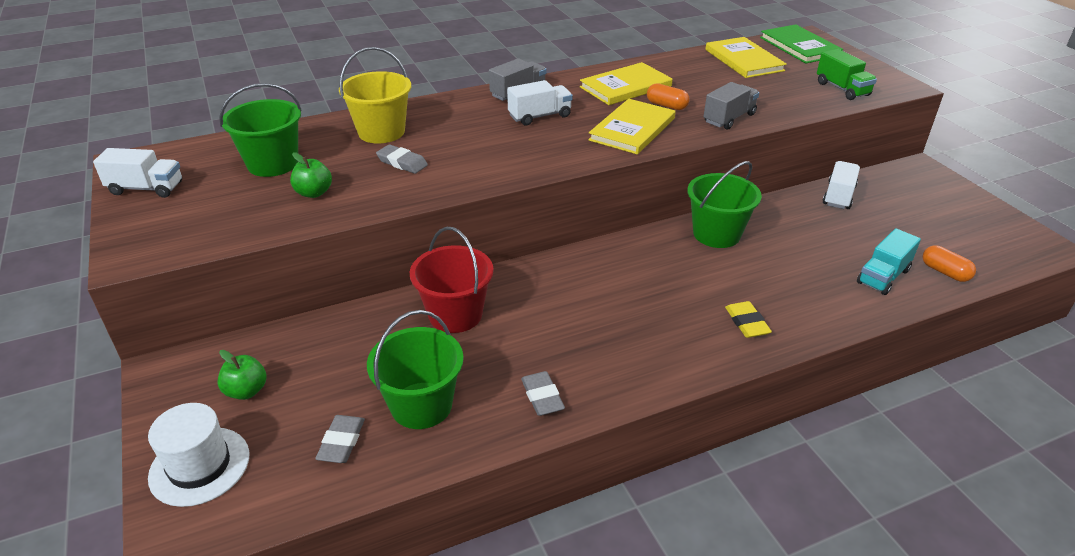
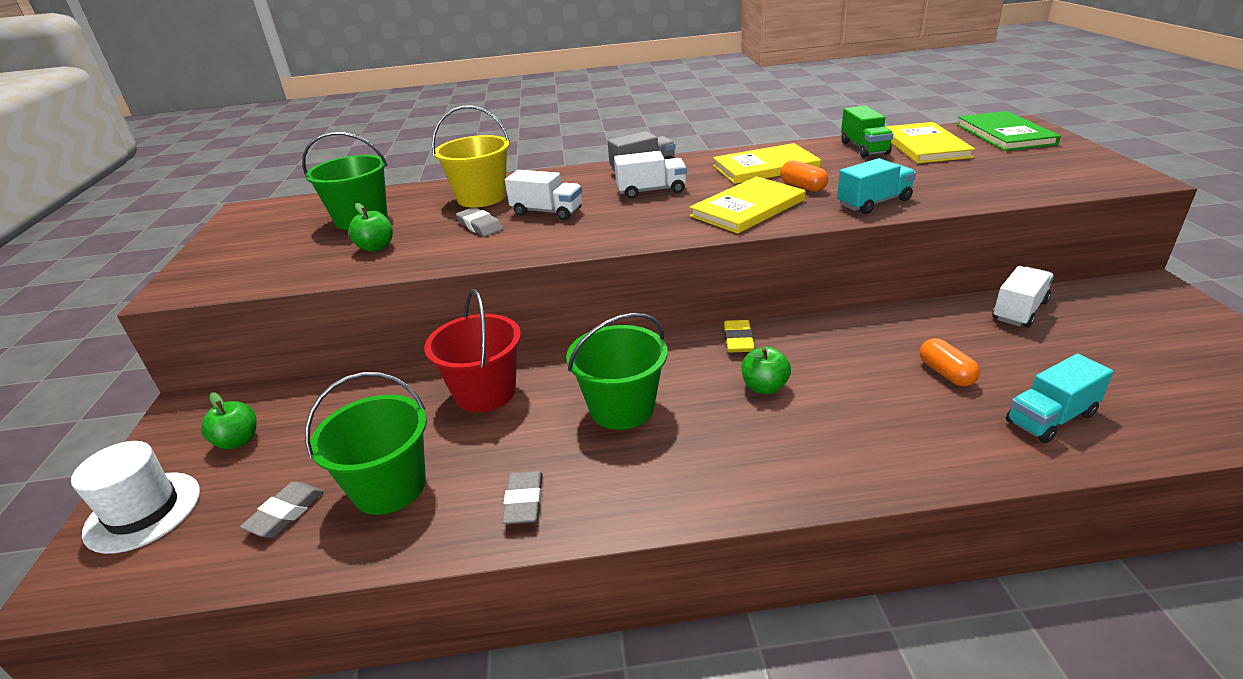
camera: 20 degrees right, 5 degrees down
white truck [93,148,182,198] -> white truck moved to [505,170,582,220]
green bucket [687,161,762,248] -> green bucket moved to [566,313,668,430]
grey truck [704,82,759,130] -> turquoise truck [837,158,916,214]
yellow eraser [725,301,772,338] -> yellow eraser moved to [724,320,755,353]
green truck [817,49,877,100] -> green truck moved to [841,106,893,158]
orange capsule [923,246,976,282] -> orange capsule moved to [920,338,980,387]
none -> green apple [742,347,791,394]

